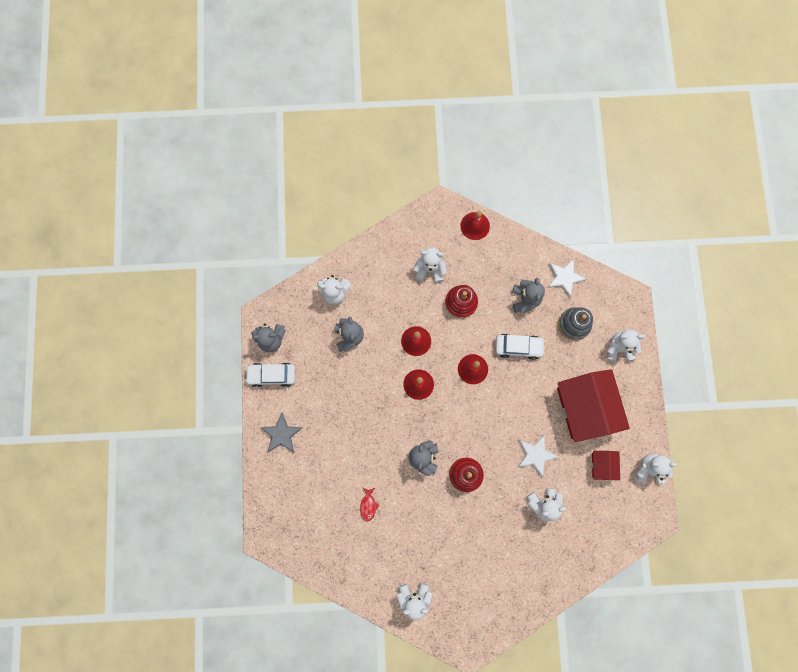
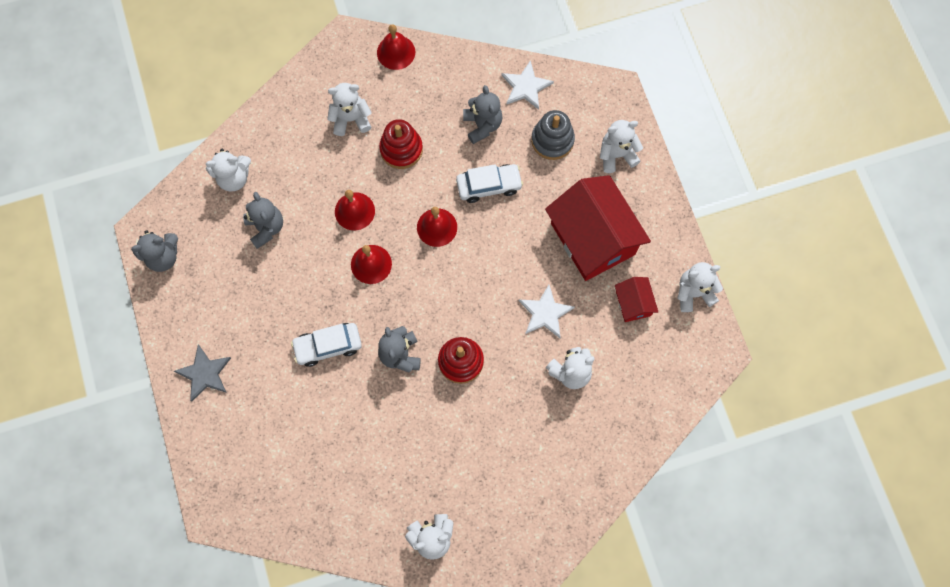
camera: 15 degrees left, 5 degrees down
white car [245,363,295,387] -> white car moved to [291,323,362,367]
red fish [360,487,379,522] -> none

